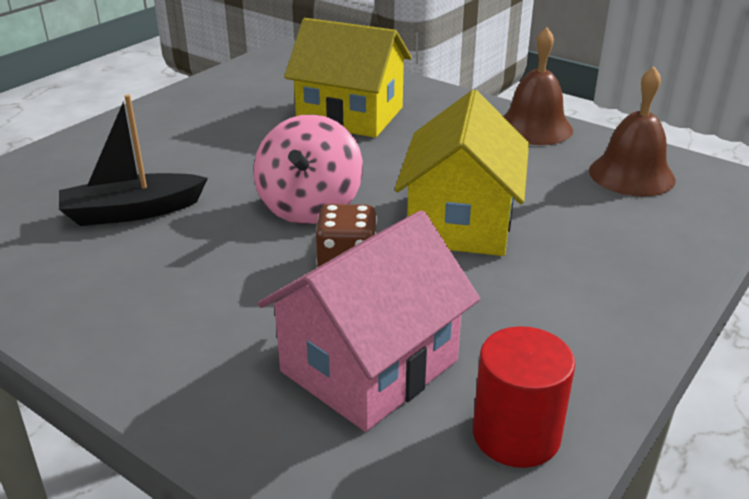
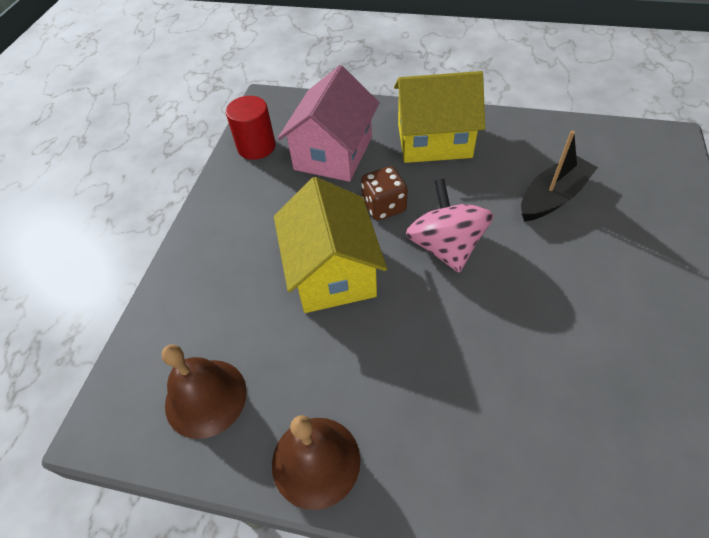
camera: 160 degrees right, 20 degrees up
yellow house [284,18,412,138] -> yellow house moved to [394,71,485,163]

